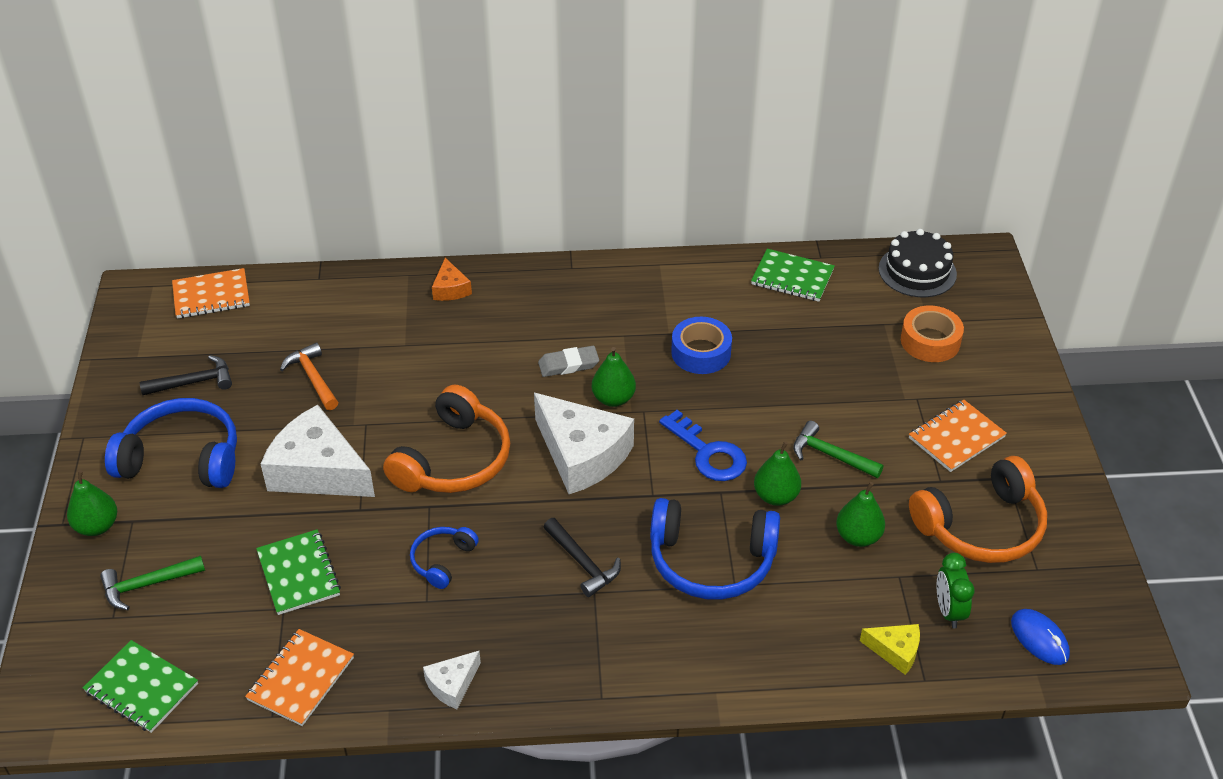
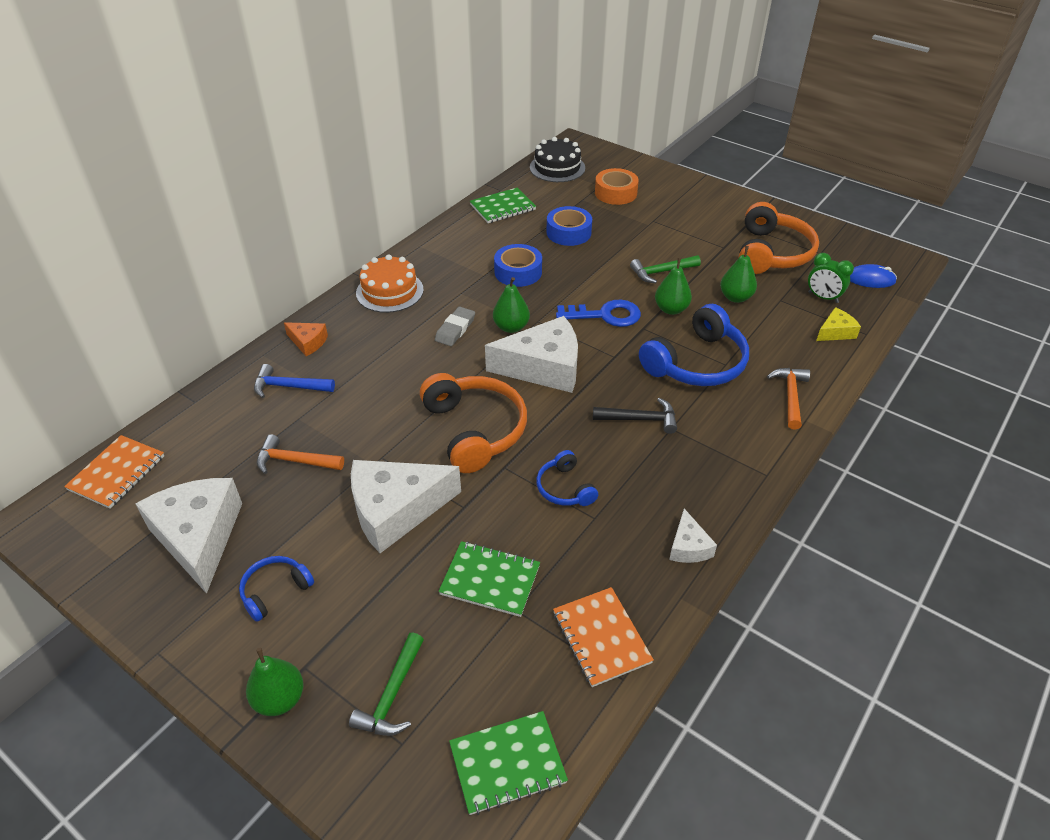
camera: 50 degrees left, 0 degrees up
blue headphones [105,398,237,488] -> blue headphones [239,556,314,622], size x0.52
black hammer [139,355,232,395] -> white cheese [136,478,242,594]
orange notebook [909,400,1007,472] -> none
none -> blue hammer [254,364,335,398]
none -> orange cake [356,254,424,313]
none -> blue tape [546,206,592,246]
none -> orange hammer [767,368,810,430]

